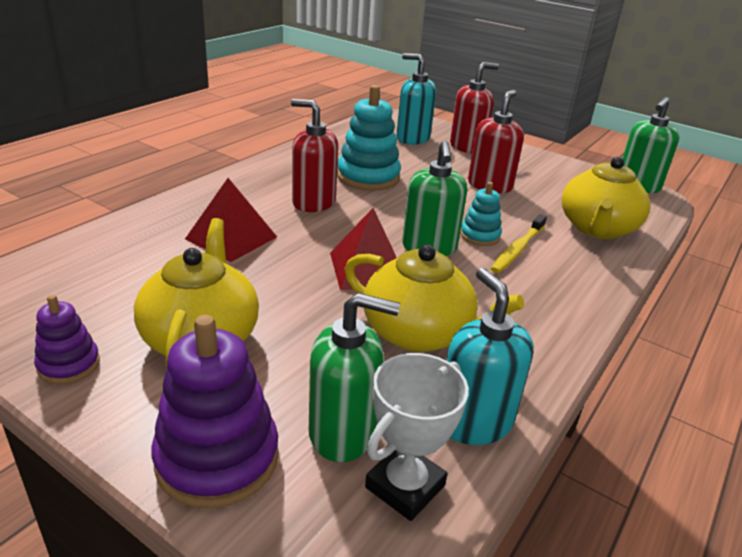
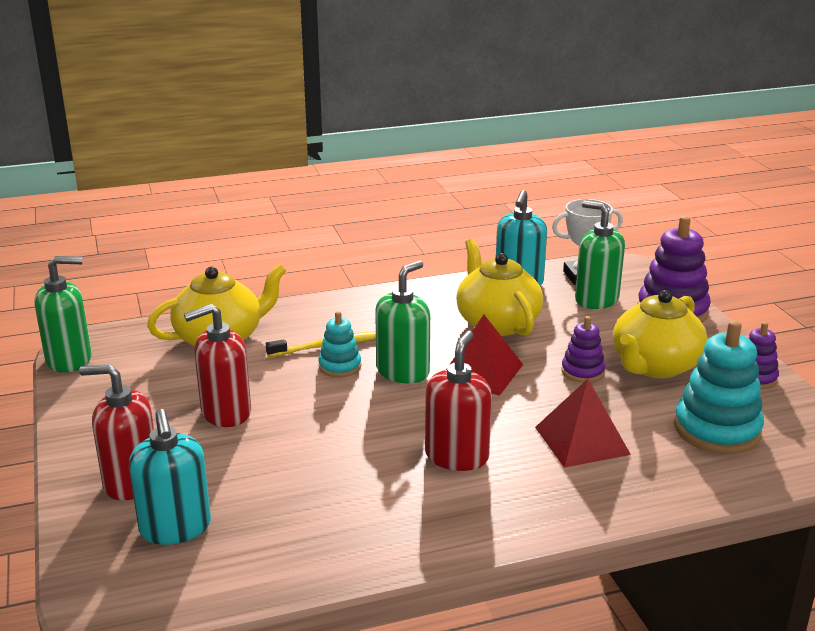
camera: 140 degrees left, 5 degrees down
red soap dispenser [291,99,338,212] -> red soap dispenser turned 135 degrees counterclockwise [425,331,492,471]
turquoise stacking toy [337,85,401,191] -> turquoise stacking toy moved to [674,320,764,454]
none -> purple stacking toy [561,316,605,383]

